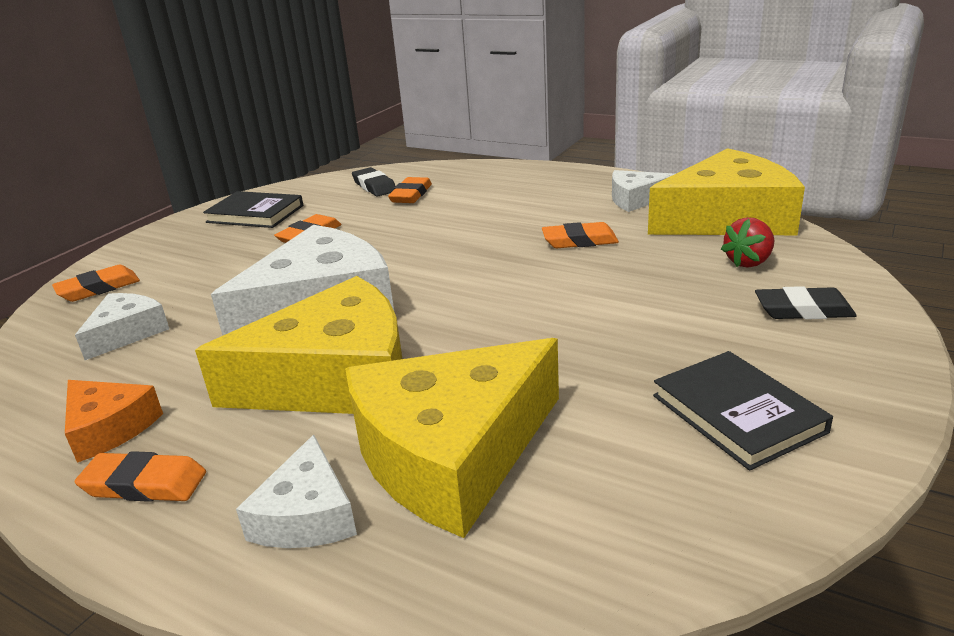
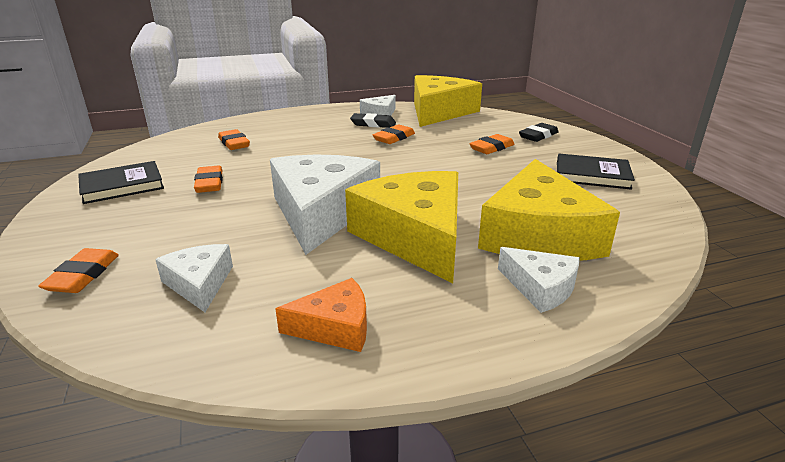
camera: 50 degrees left, 0 degrees up
orange eraser [75,451,206,502] -> orange eraser moved to [469,134,515,154]
yellow cheese [195,276,402,414] -> yellow cheese turned 45 degrees counterclockwise [345,171,458,284]
black eraser [352,167,395,197] -> black eraser moved to [350,113,396,128]
red strawberry [721,217,774,267] -> none

